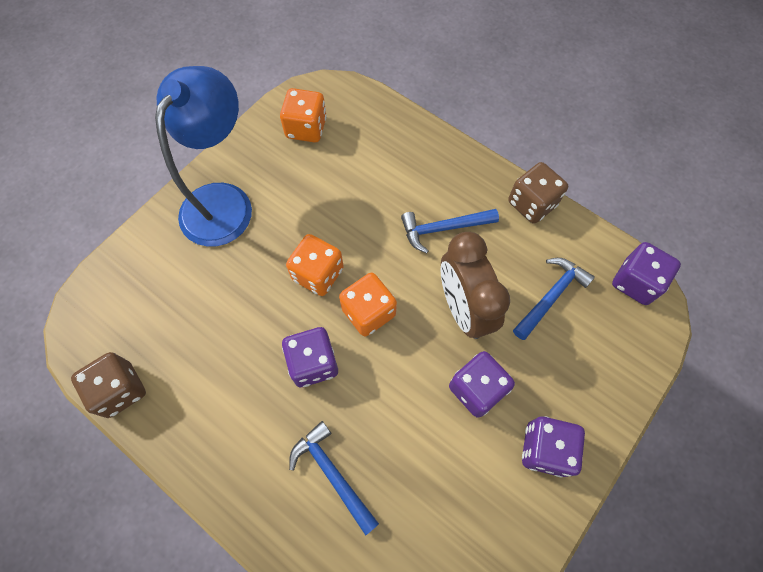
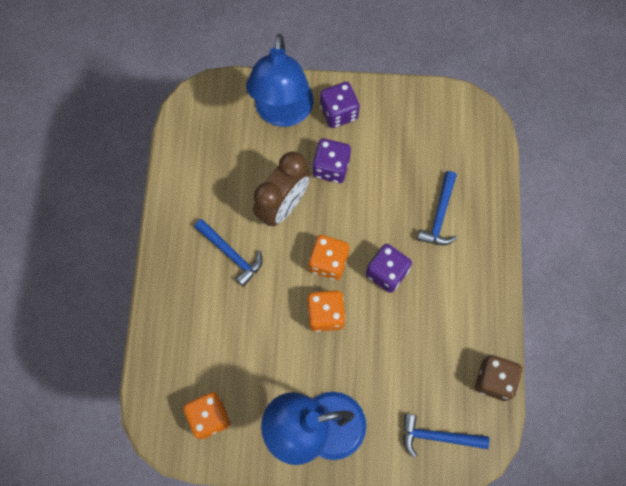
camera: 125 degrees left, 5 degrees up
brown dice [508,162,568,224] -> none
blue hammer [513,258,595,340] -> blue hammer moved to [403,414,490,458]
purple dice [612,242,681,305] -> none
none -> blue lamp [246,34,313,127]

